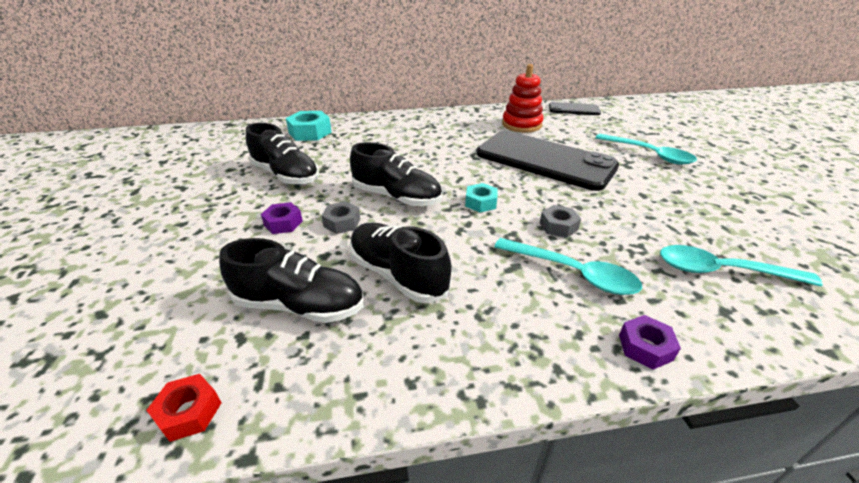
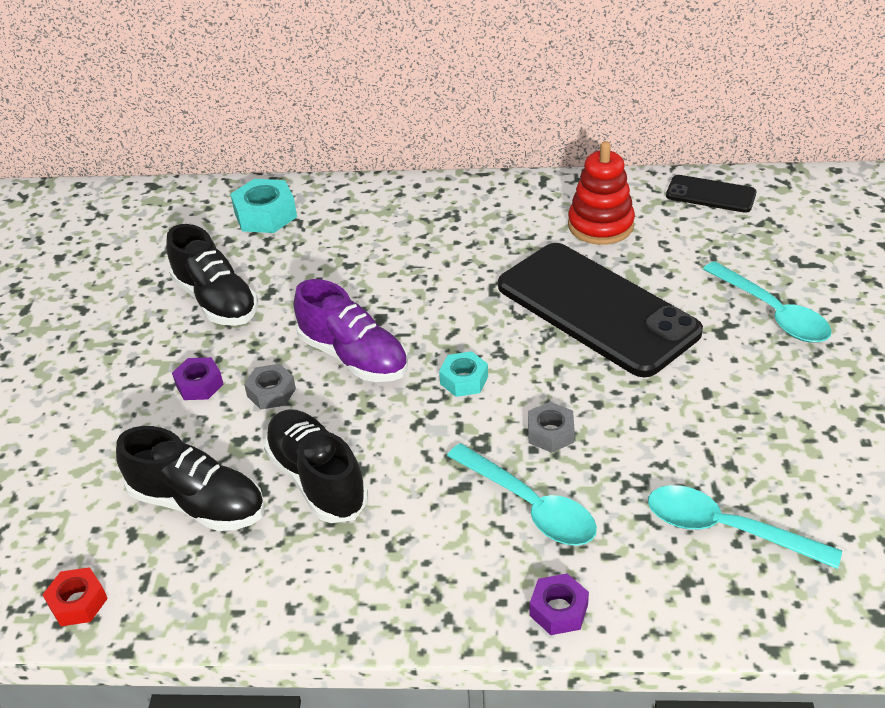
camera: 15 degrees right, 5 degrees up
black shoe [350,142,442,206] -> purple shoe [294,279,408,382]

